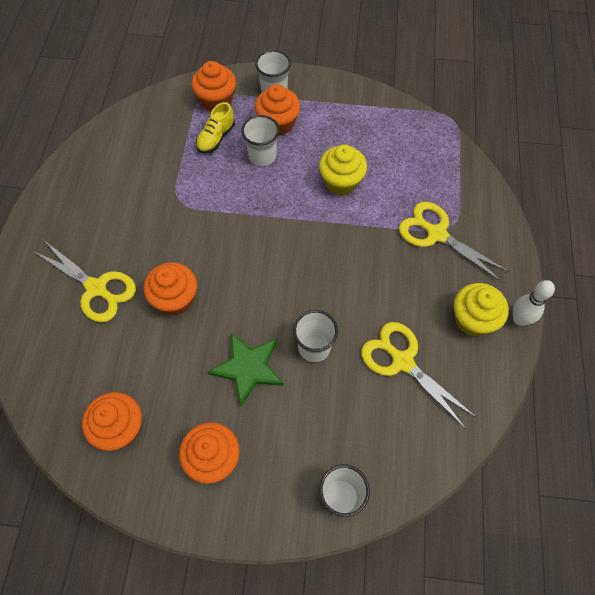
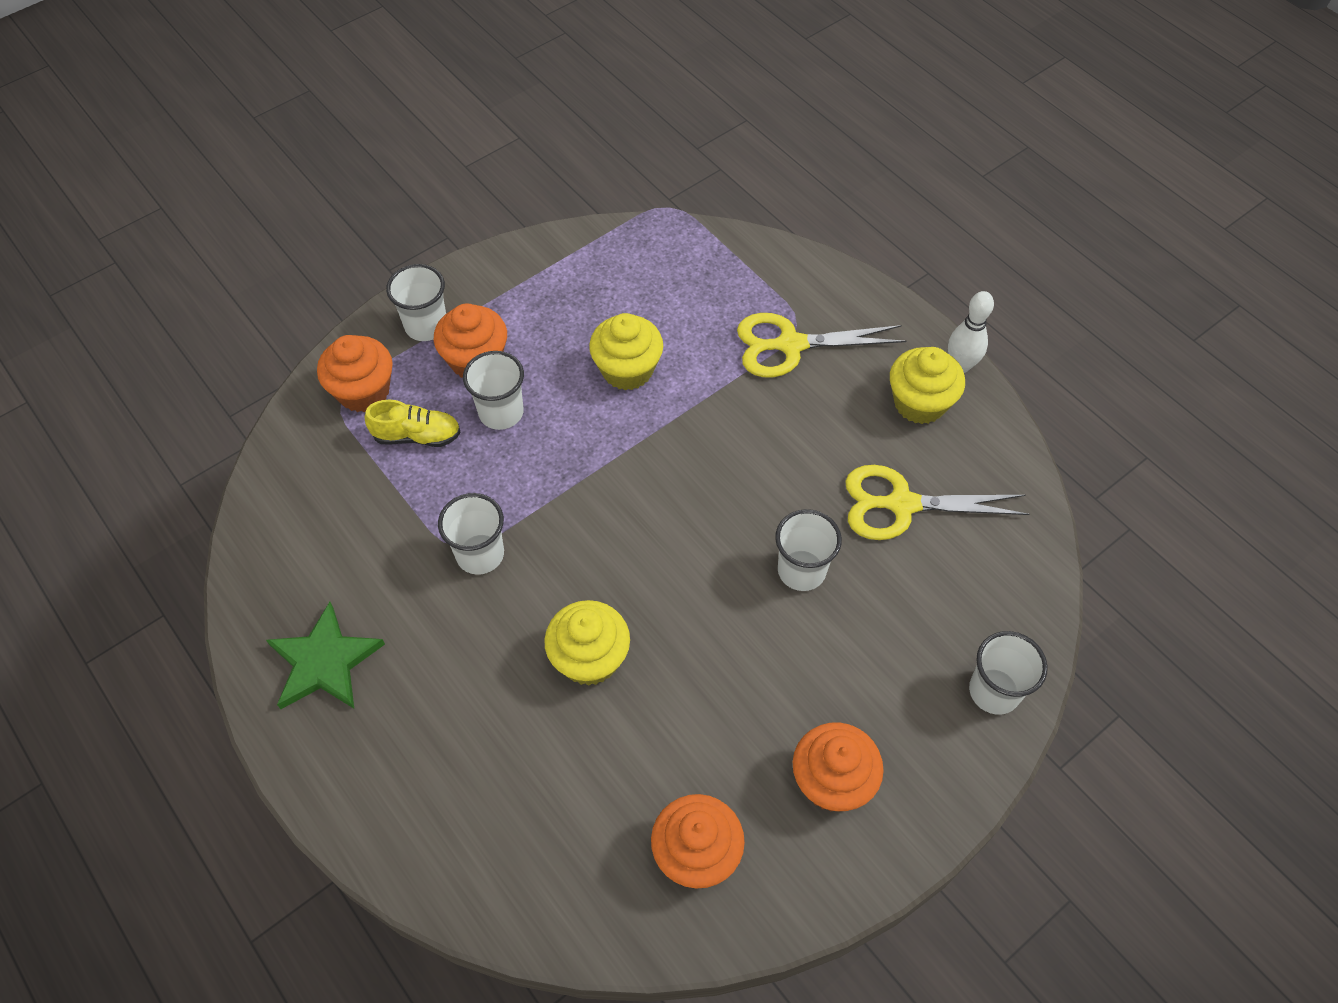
camera: 45 degrees left, 5 degrees down
yellow scissors [33,240,136,322] -> none
orange cupcake [143,262,197,315] -> yellow cupcake [544,600,630,686]
yellow shoe [196,102,235,153] -> yellow shoe turned 75 degrees counterclockwise [365,400,461,447]
green star [208,333,284,406] -> green star moved to [266,602,385,709]
none -> white cup [438,493,504,575]

